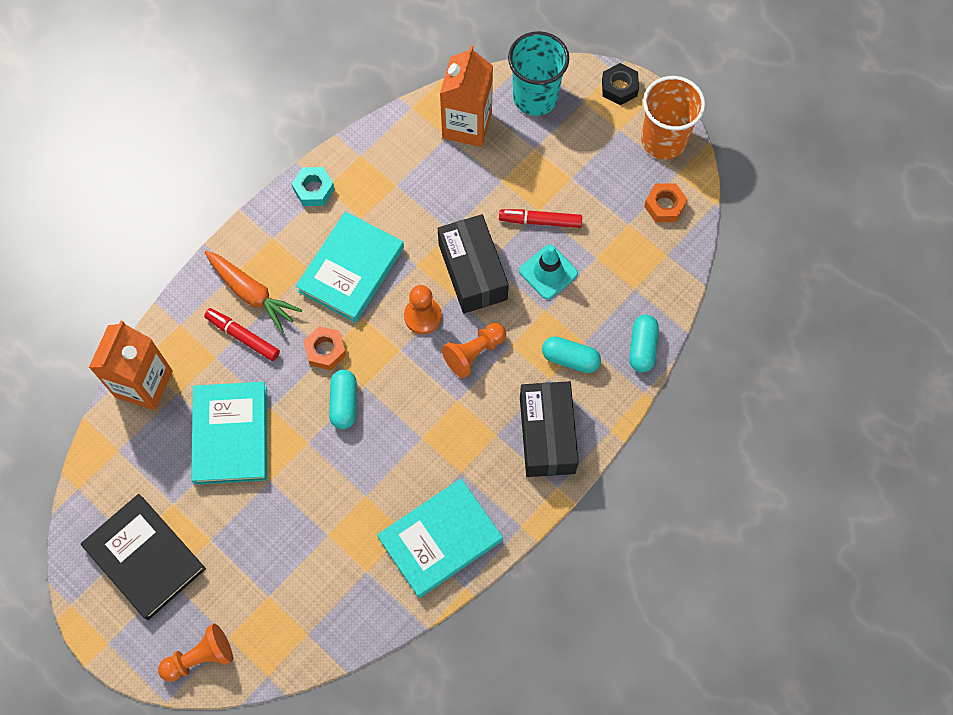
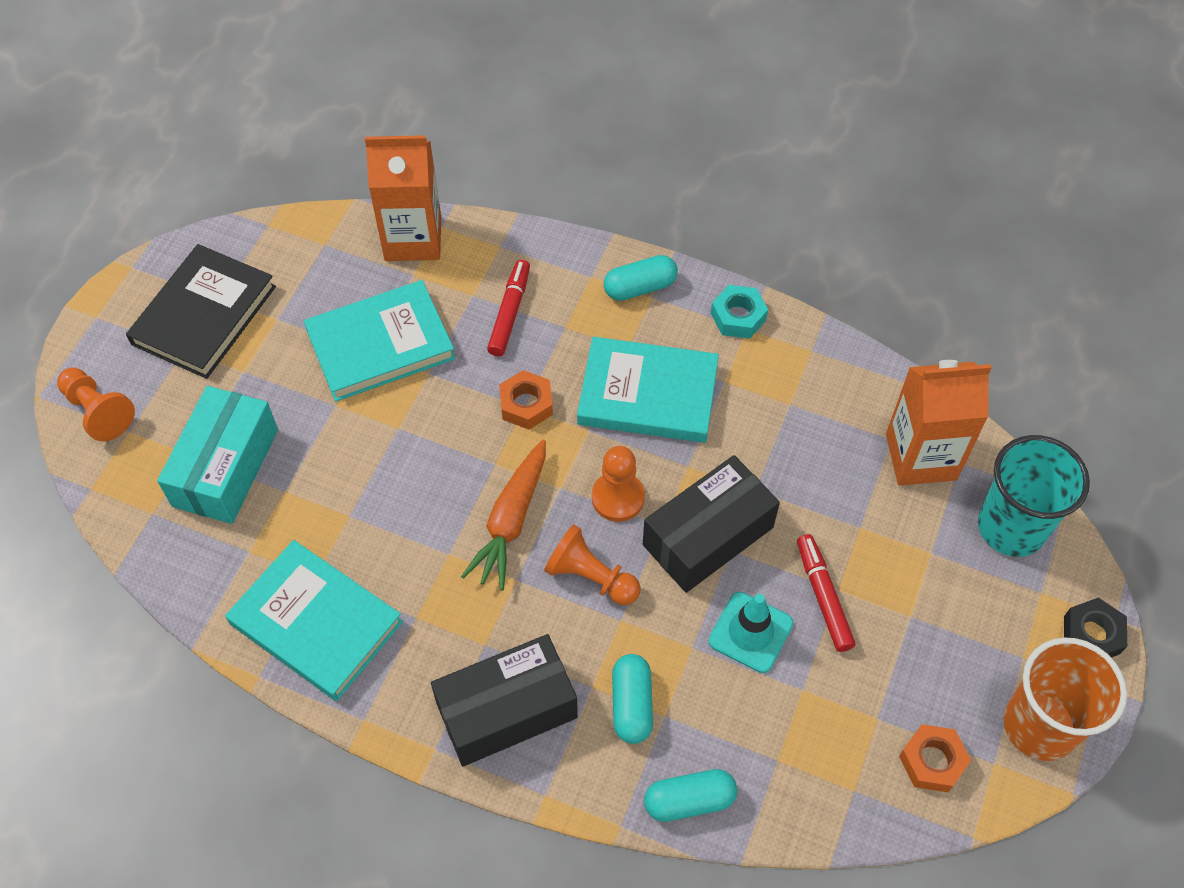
camera: 70 degrees right, 10 degrees down
orange carrot [205,251,302,333] -> orange carrot moved to [461,440,546,591]
turquoise capsule [329,370,357,429] -> turquoise capsule moved to [604,255,678,301]
none -> turquoise box [157,386,278,524]

